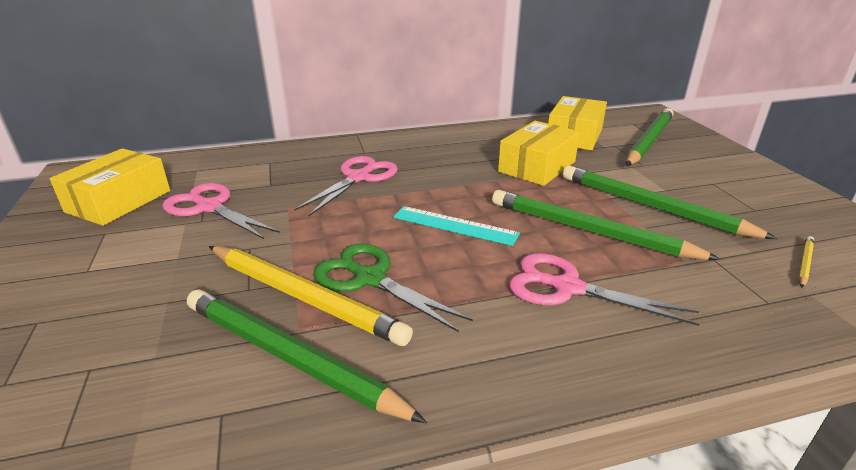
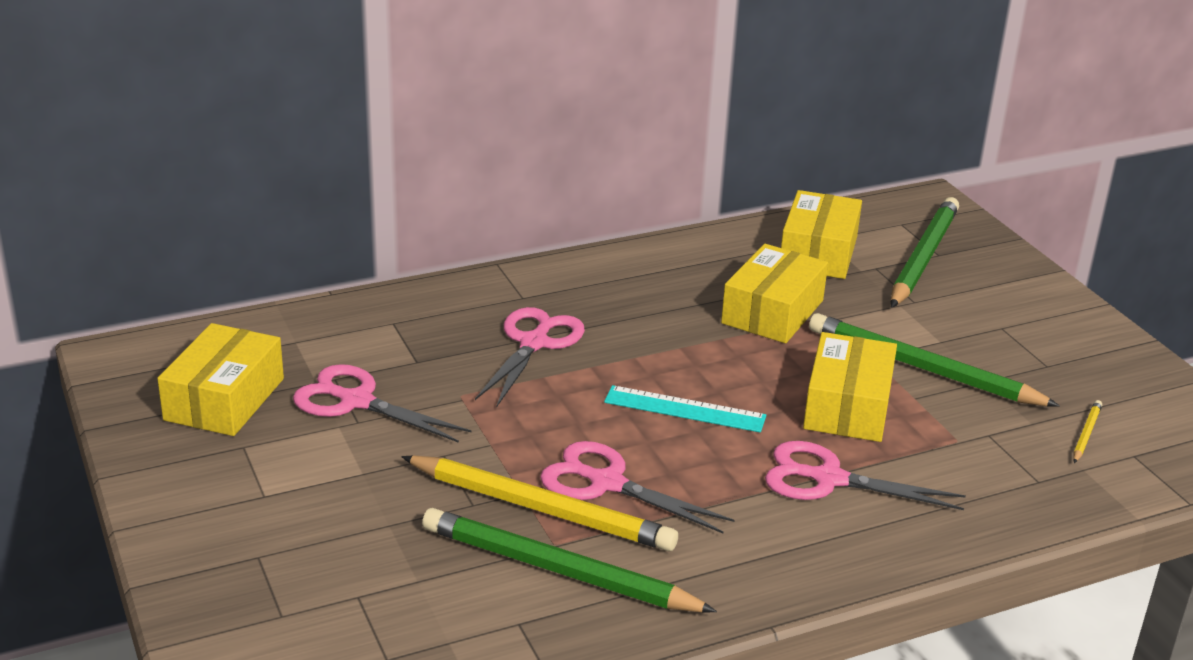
camera: 10 degrees left, 0 degrees up
green scissors [313,244,473,332] -> pink scissors [540,441,735,533]
green pencil [492,190,721,260] -> yellow box [803,332,897,442]

